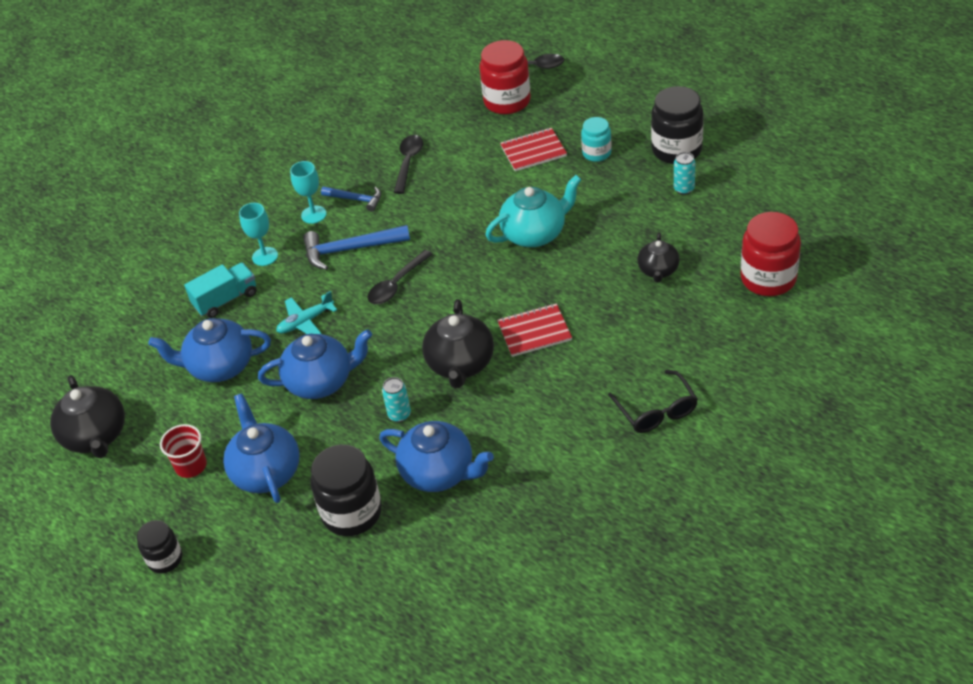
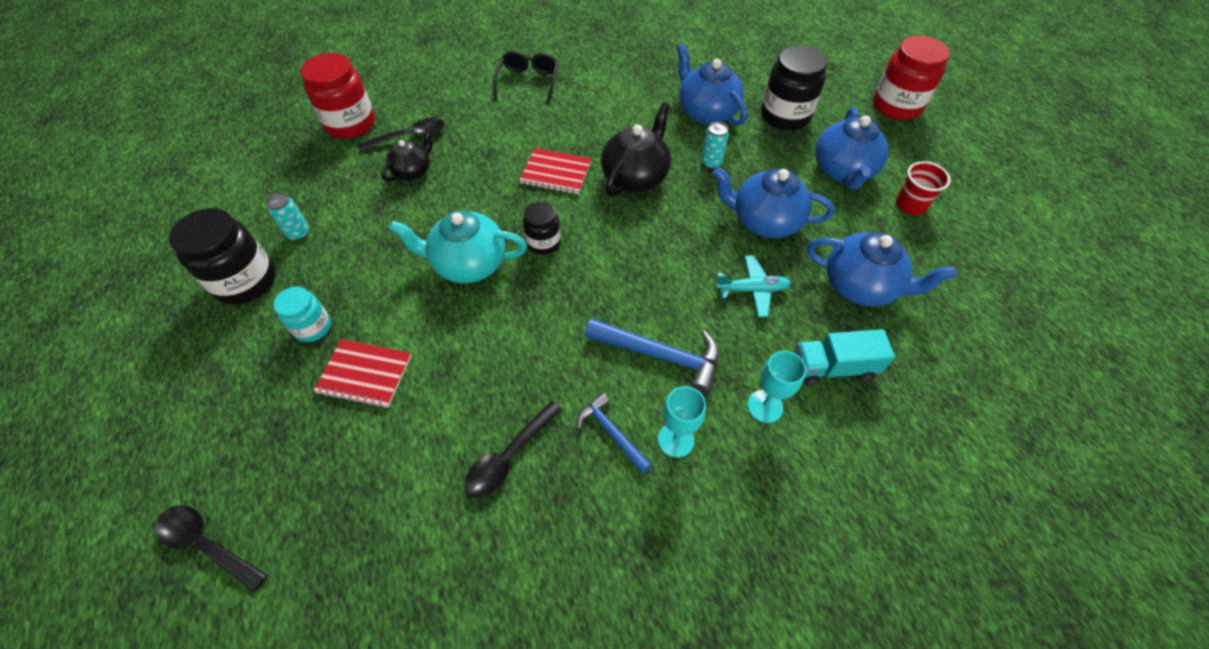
camera: 155 degrees left, 10 degrees up
black teapot [50,375,125,458] -> none
black jar [137,520,182,573] -> black jar moved to [523,201,561,255]
black spoon [368,250,433,304] -> black spoon moved to [358,118,444,152]
red jar [479,40,531,114] -> red jar moved to [873,35,950,120]

